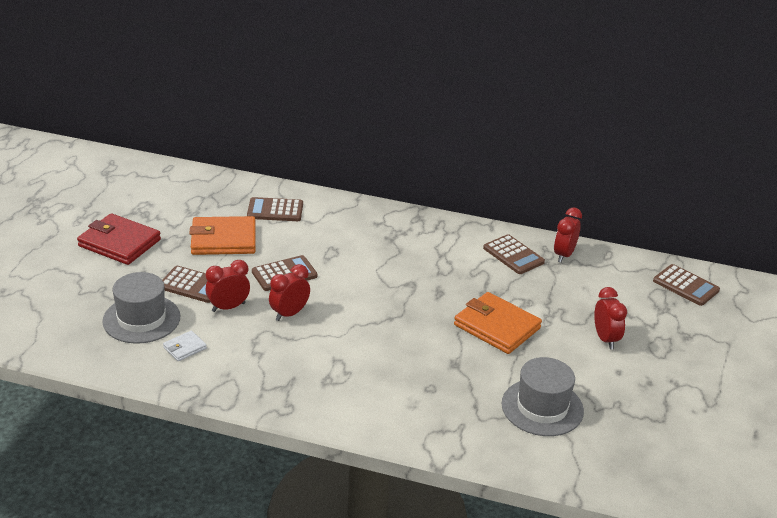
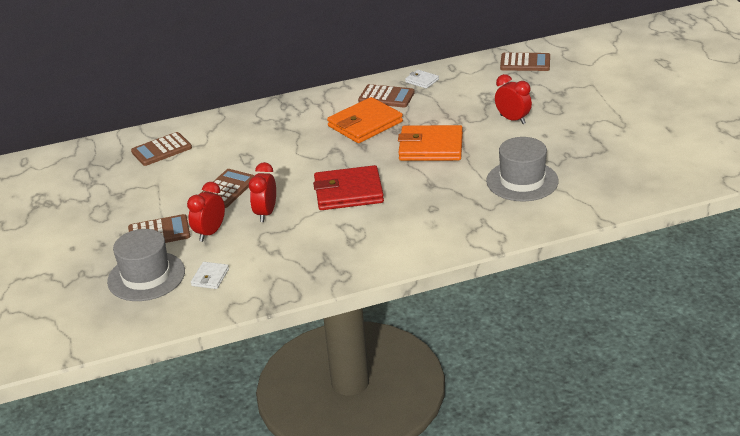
camera: 30 degrees left, 0 degrees up
red wallet [77,213,161,265] -> red wallet moved to [313,165,384,210]
orange wallet [189,216,256,255] -> orange wallet moved to [327,97,403,143]
red clock [554,208,582,262] -> white wallet [405,70,439,89]

